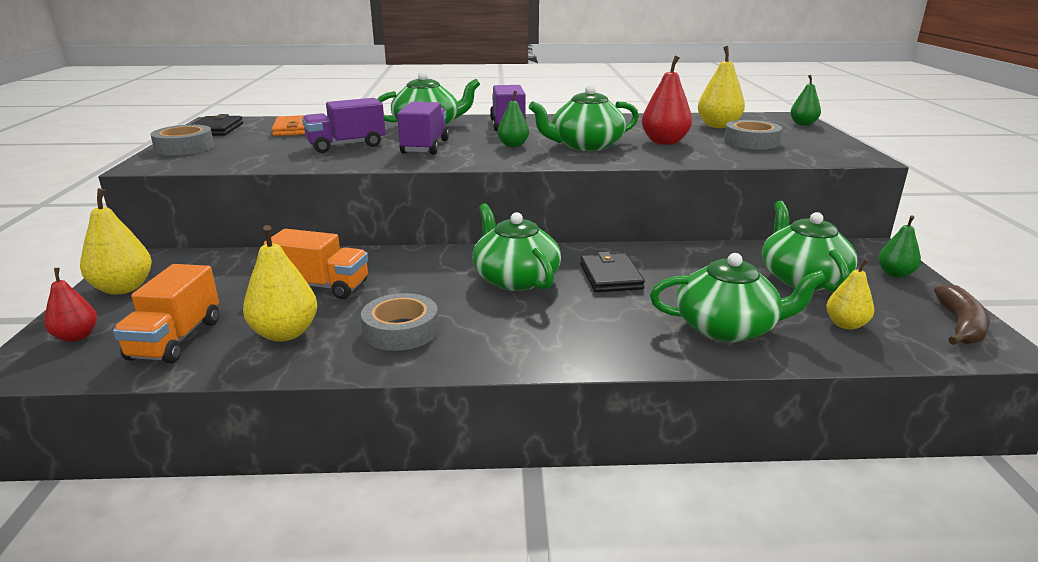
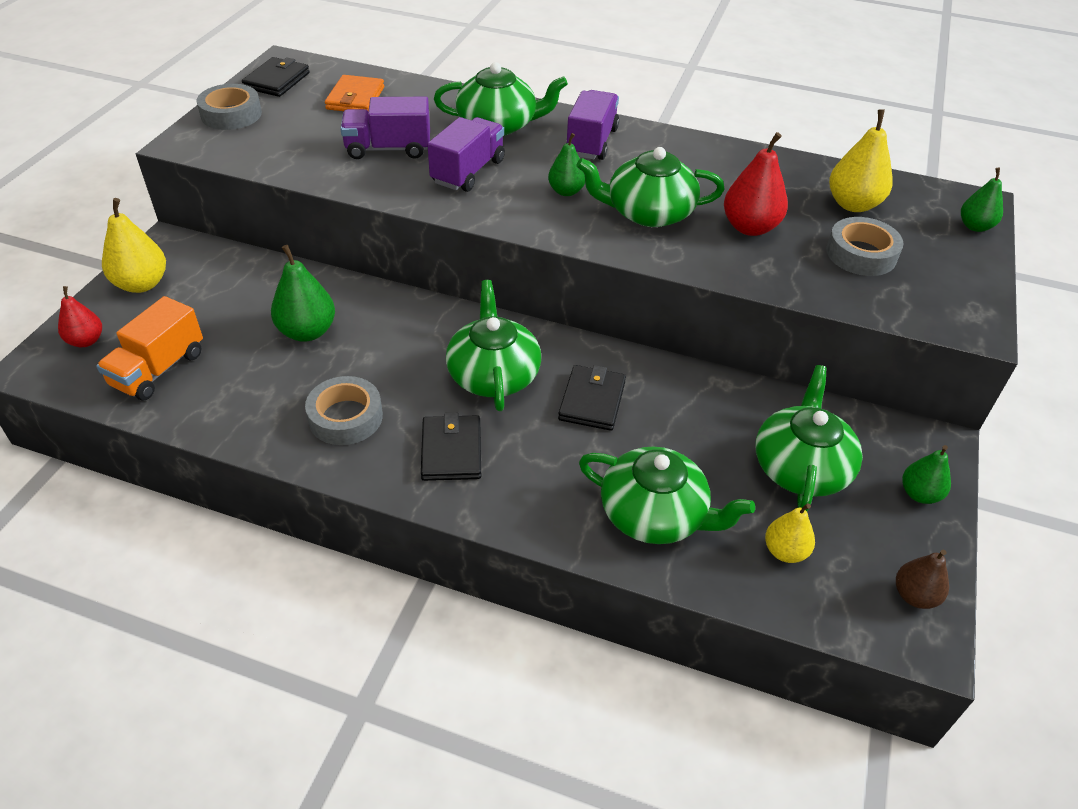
camera: 20 degrees right, 20 degrees up
yellow pear [243,225,317,342] -> none
orange truck [264,229,368,299] -> green pear [271,245,335,342]
brown banana [934,284,990,345] -> brown pear [896,550,949,609]
none -> black wallet [421,413,481,481]

